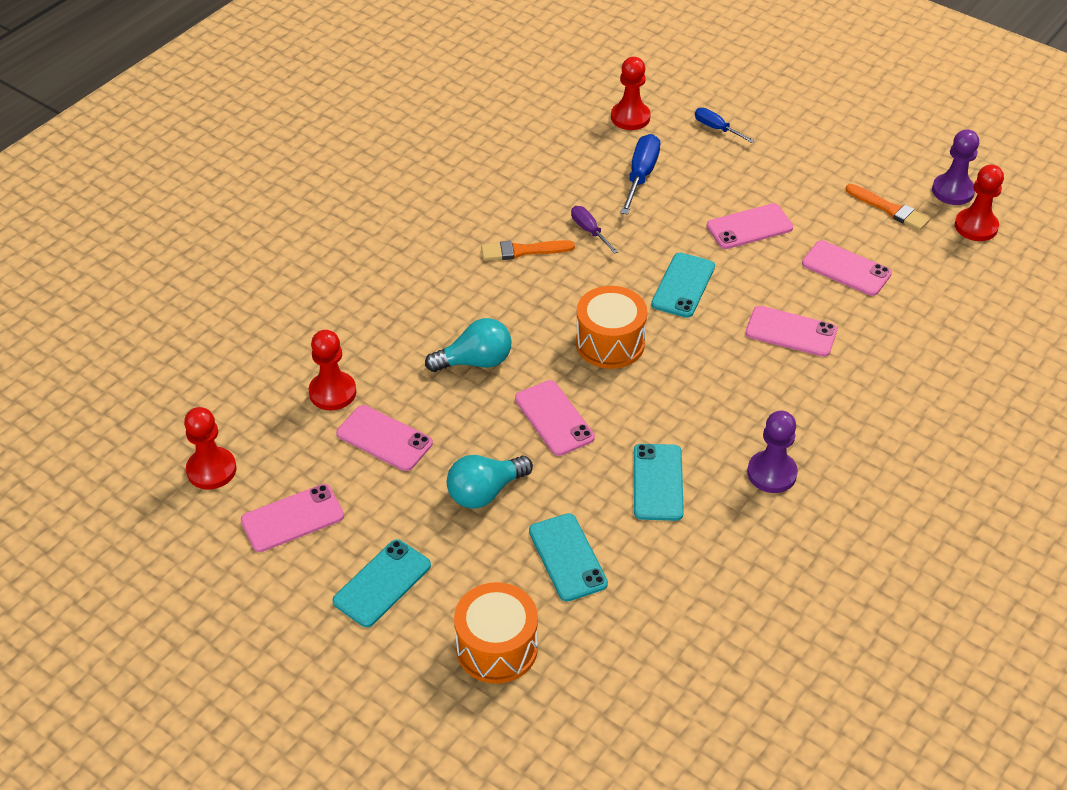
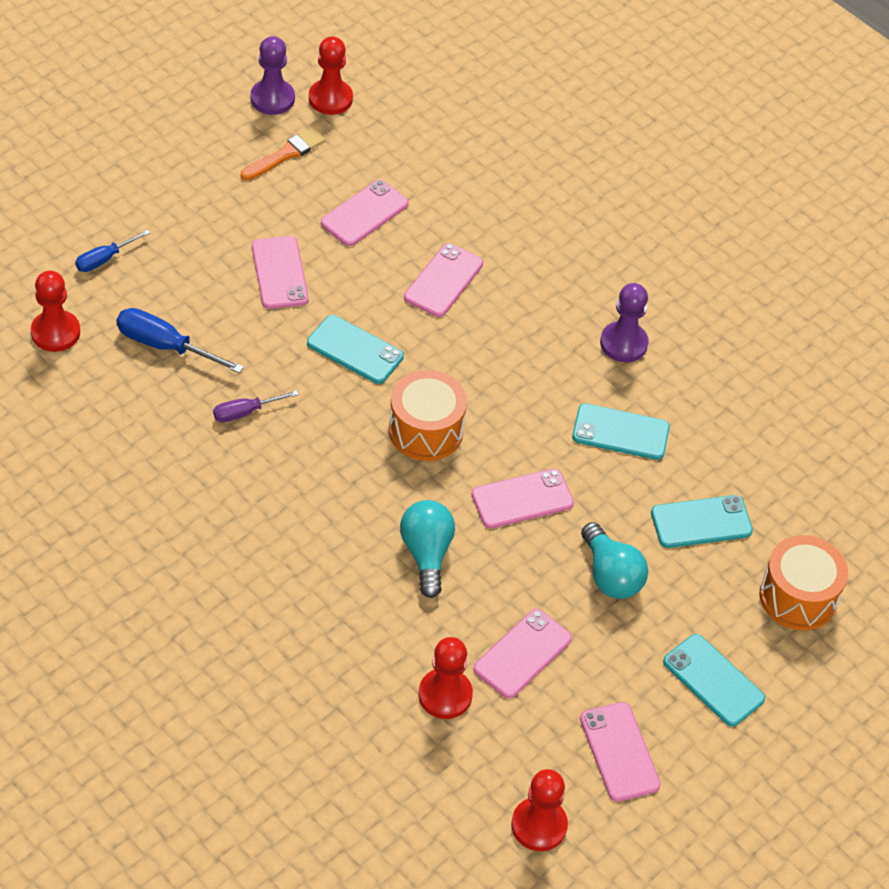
camera: 85 degrees left, 5 degrees up
orange brush [481,240,575,261] -> none

